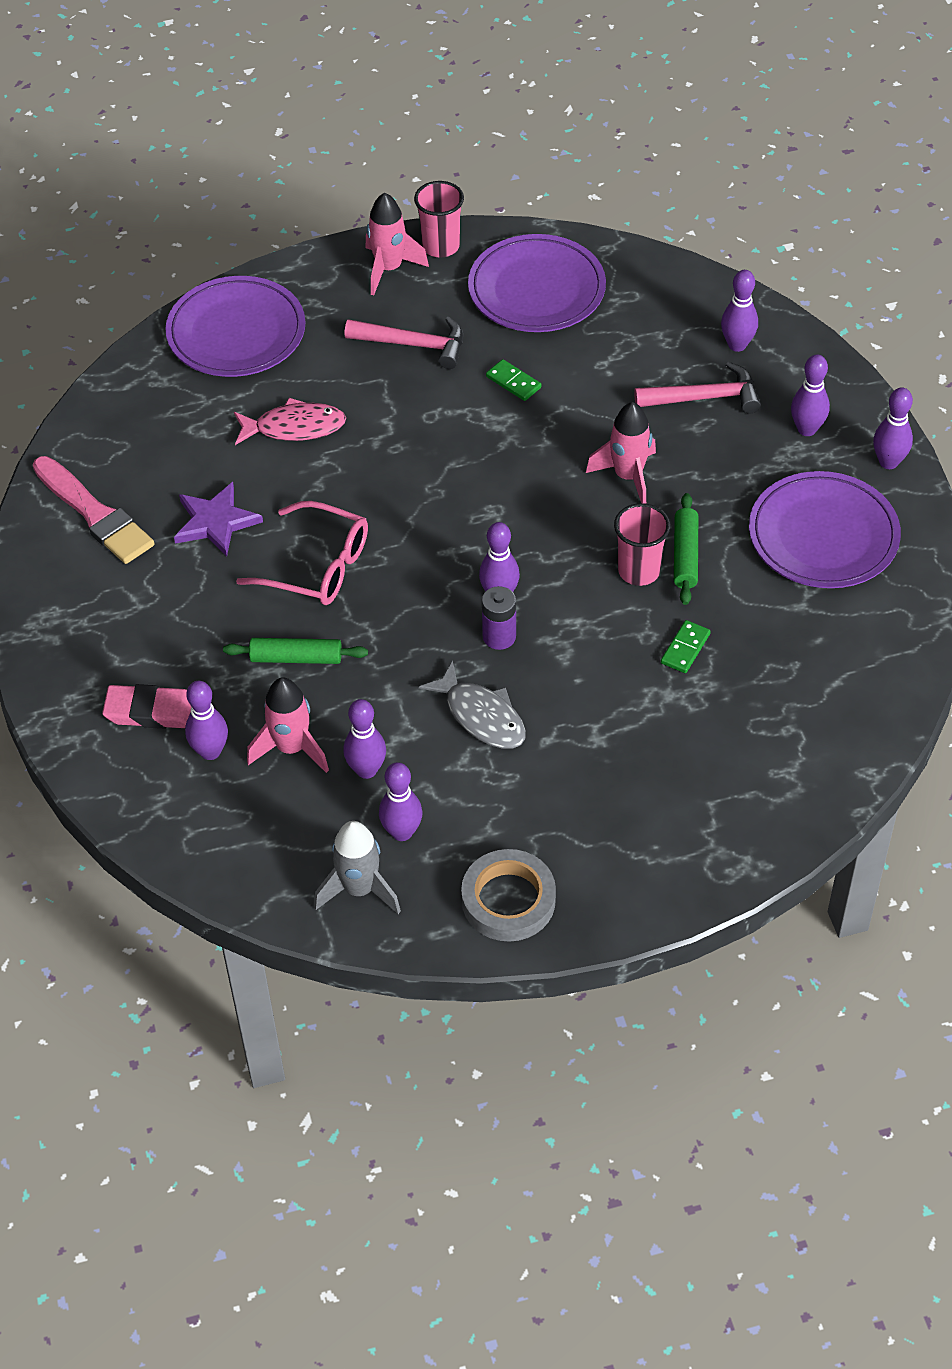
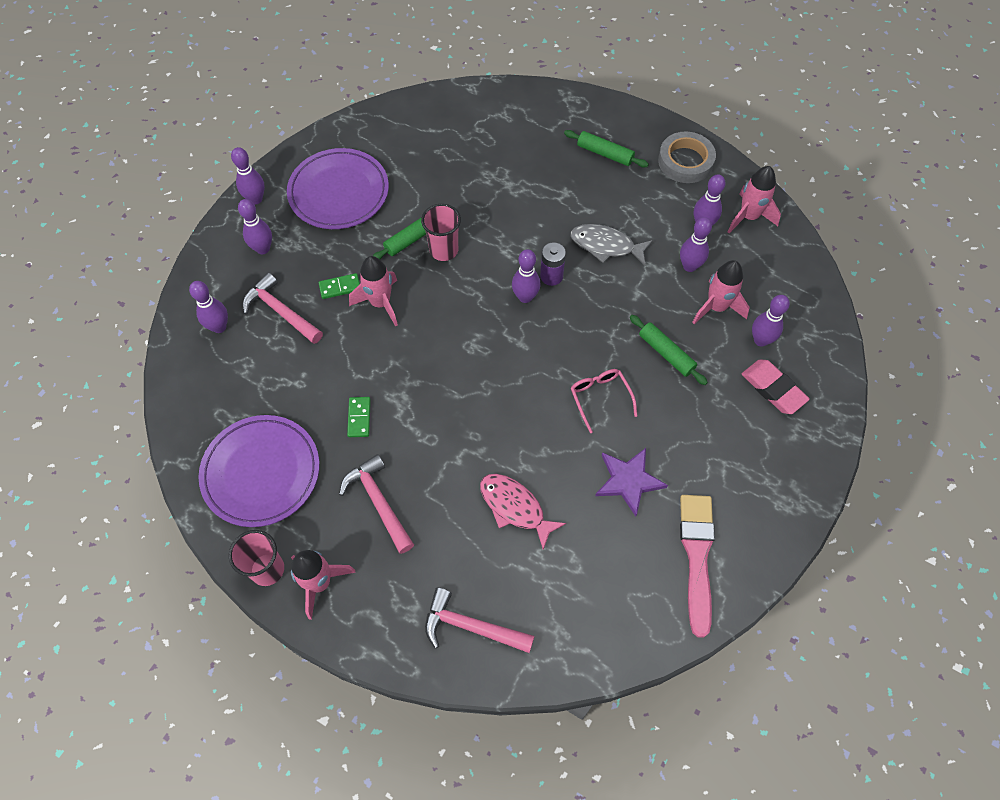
camera: 135 degrees left, 10 degrees up
purple plate [165,276,305,377] -> pink hammer [425,587,535,653]
pink glasses [236,501,368,605] -> pink glasses [571,369,637,433], size x0.66
grey rocket [314,821,401,914] -> pink rocket [727,166,781,233]
grey fish [419,661,526,749] -> grey fish turned 75 degrees counterclockwise [571,224,653,265]
green domino [661,620,711,673] -> green domino moved to [319,273,360,299]
none -> green rolling pin [564,130,649,168]

